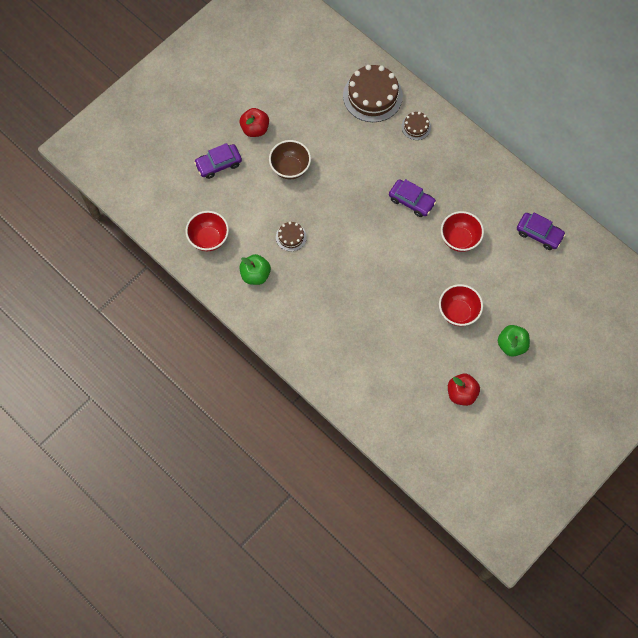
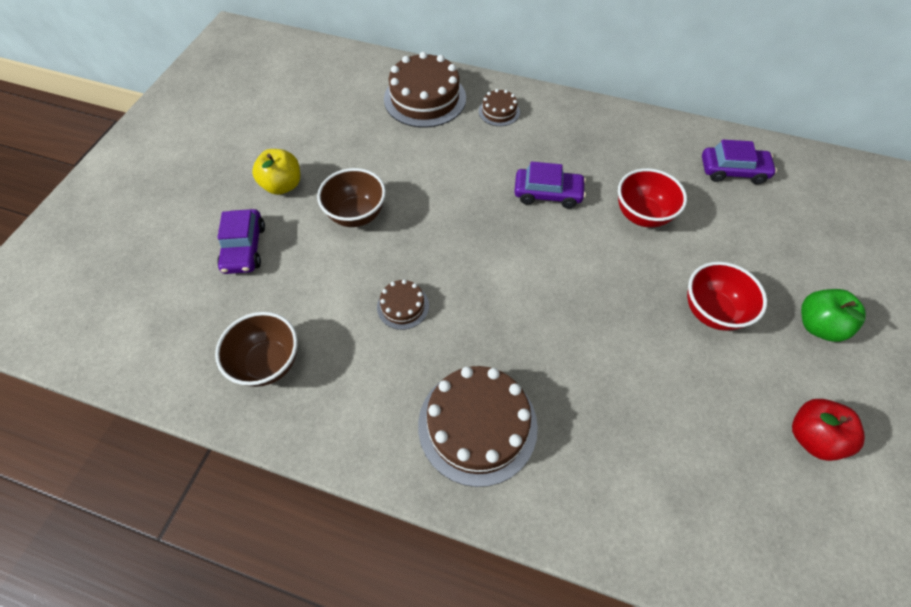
camera: 25 degrees left, 10 degrees down
red bowl [186,211,229,251] -> brown bowl [215,312,298,387]
purple car [194,143,242,179] -> purple car turned 45 degrees counterclockwise [217,209,265,274]
green apple [239,254,271,285] -> none
red apple [240,108,269,137] -> yellow apple [252,149,300,195]
none -> brown cake [418,366,538,487]

